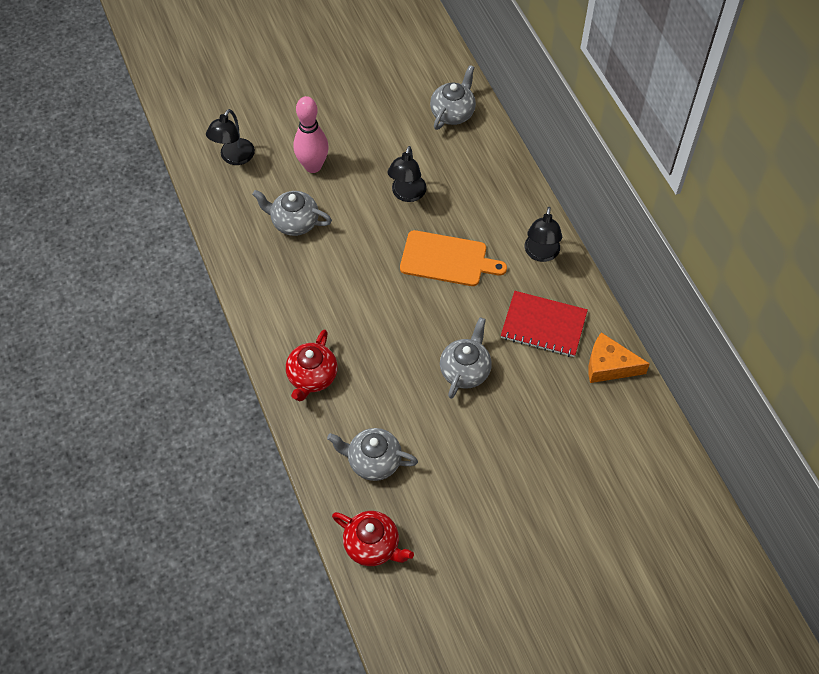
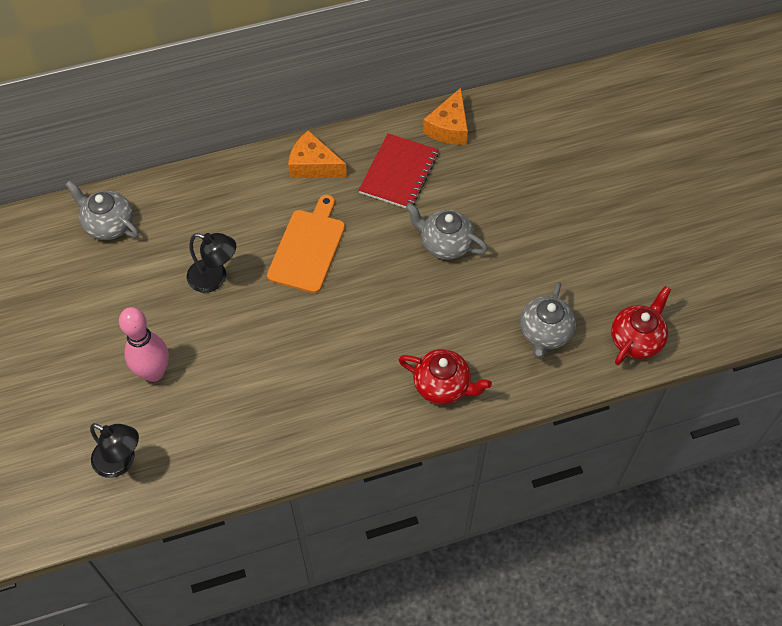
camera: 85 degrees left, 0 degrees up
grey teapot [252,190,332,236] -> none
black lamp [525,207,562,262] -> orange cheese [288,130,347,178]

